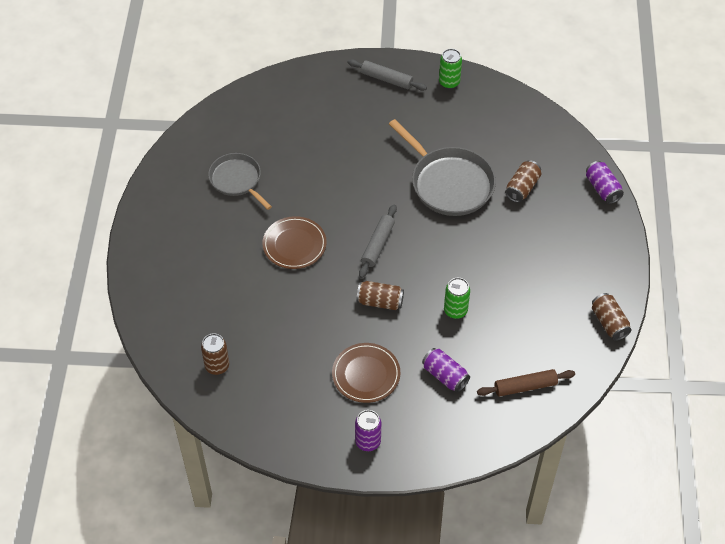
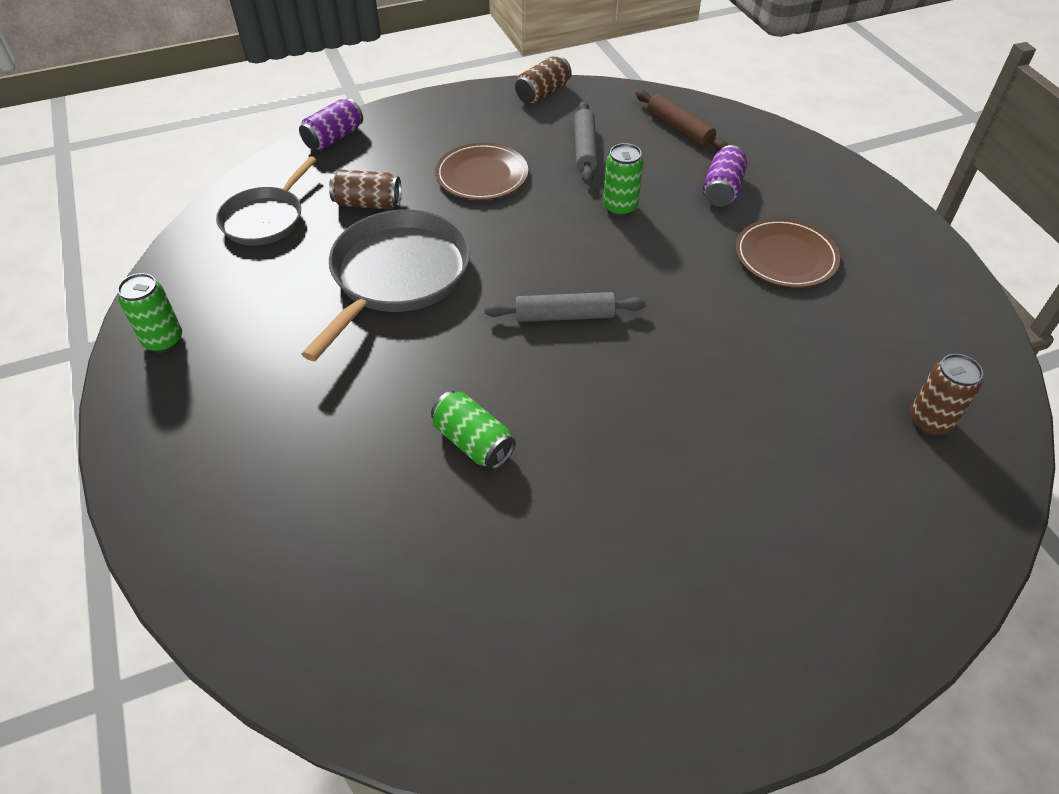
camera: 115 degrees left, 5 degrees down
grey pan [209,153,272,210] -> grey pan moved to [216,156,317,245]
brown plate [262,216,327,269] -> brown plate moved to [435,143,528,200]
grey rolling pin [347,59,427,91] -> grey rolling pin moved to [574,101,598,183]
purple can [355,410,381,451] -> none
brown can [356,281,404,310] -> none
none -> green can [431,391,516,470]

